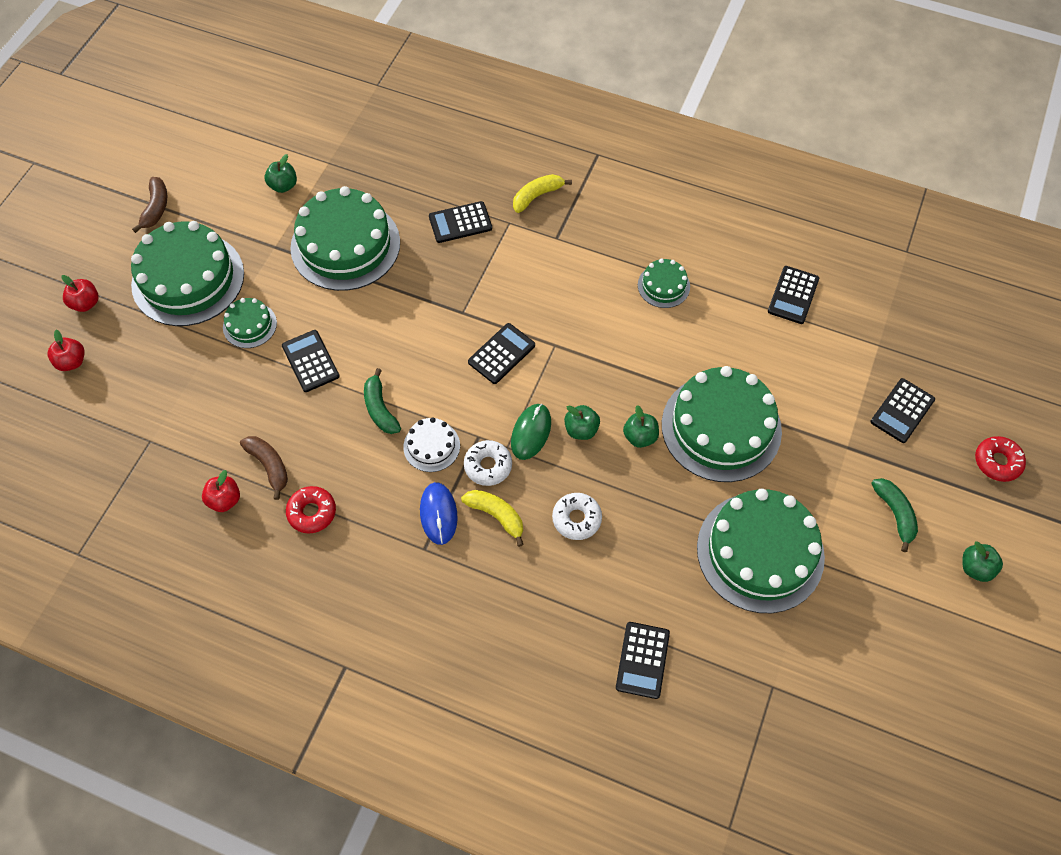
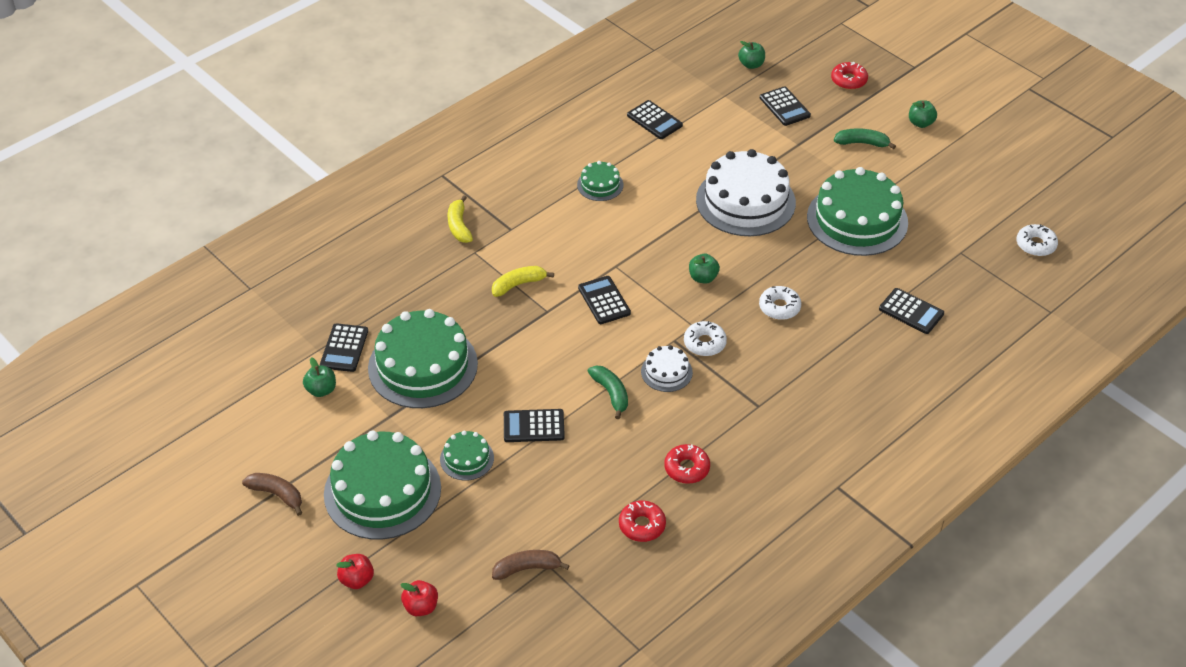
camera: 65 degrees left, 15 degrees down
red apple [202,470,240,512] -> red donut [619,501,666,542]
brown banana [240,436,288,500] -> brown banana moved to [492,550,570,580]
green banana [364,368,401,434] -> green banana turned 120 degrees counterclockwise [588,365,628,419]
blue mouse [420,482,458,545] -> none
black calculator [429,201,492,243] -> black calculator moved to [320,323,368,372]
yellow banana [461,490,524,547] -> yellow banana moved to [492,266,554,297]
green mouse [511,404,551,460] -> none
green apple [623,405,659,448] -> green apple moved to [738,41,765,69]
green cake [662,366,782,482] -> white cake [696,149,796,236]
none -> white donut [1017,224,1058,256]

